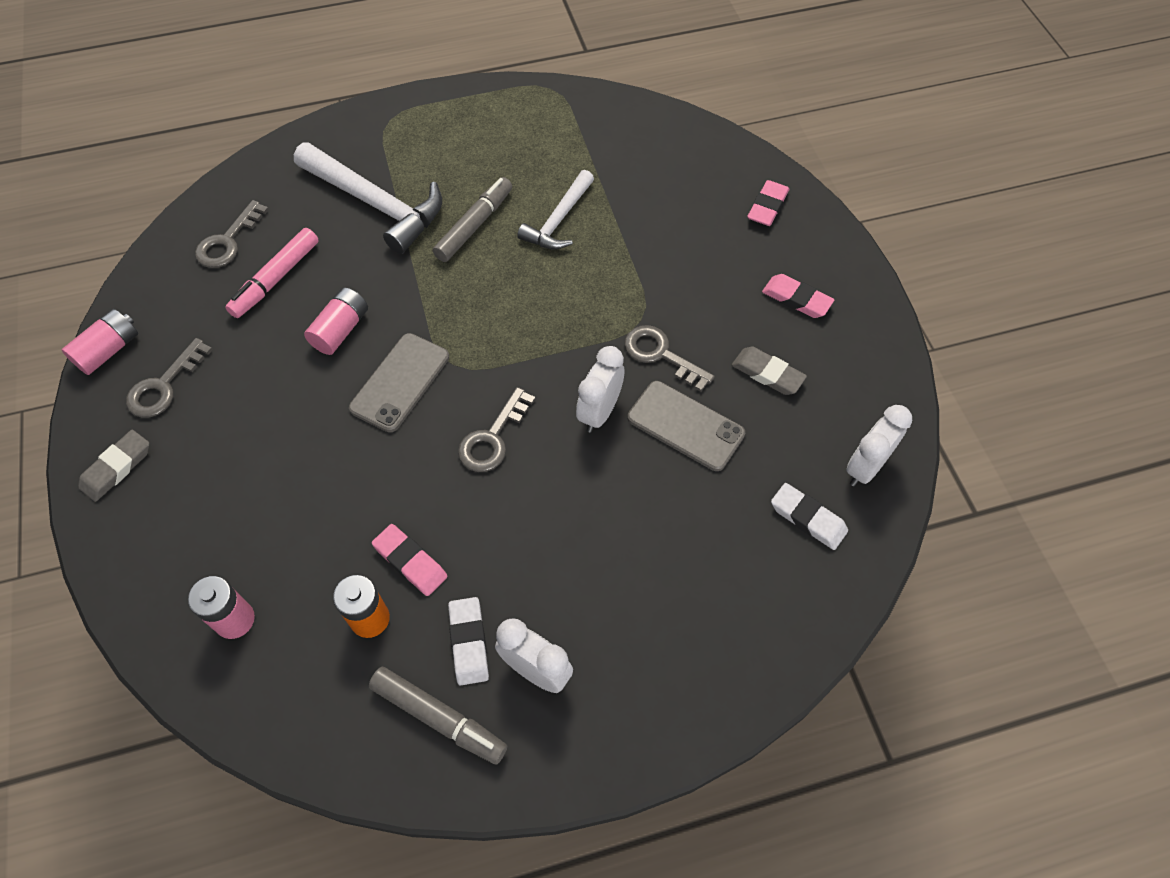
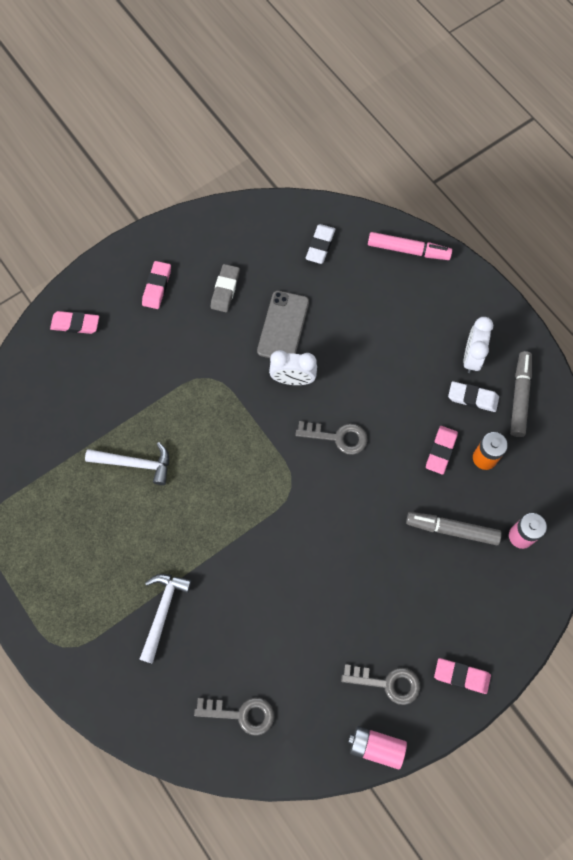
camera: 110 degrees left, 10 degrees up
grey eraser [78,430,149,502] -> pink eraser [434,658,491,694]
pink marker [225,228,319,318] -> pink marker moved to [368,232,452,260]
white hammer [294,142,442,254] -> white hammer [139,574,192,664], size x0.61
pink battery [304,287,368,355] -> none
grey phone [349,333,449,432] -> none
grey marker [433,177,512,262] -> grey marker moved to [406,512,502,545]
white eraser [448,597,489,685] -> white eraser turned 45 degrees clockwise [448,381,499,412]
grey key [625,325,715,392] -> none
white clock [846,405,912,486] -> none

